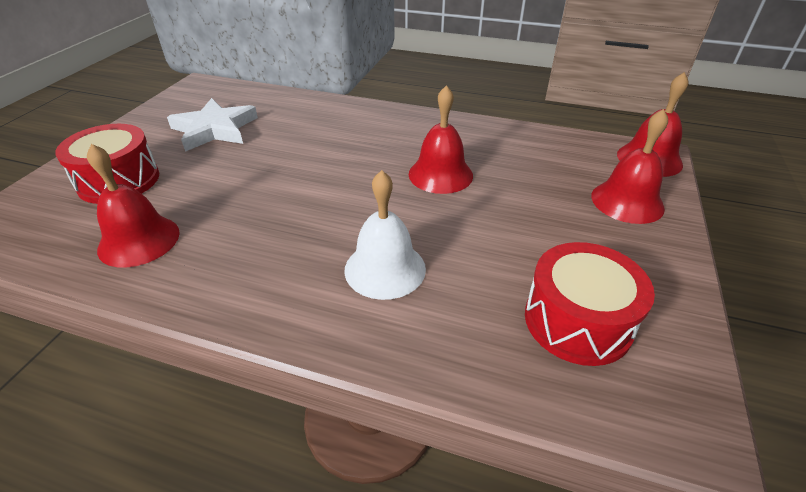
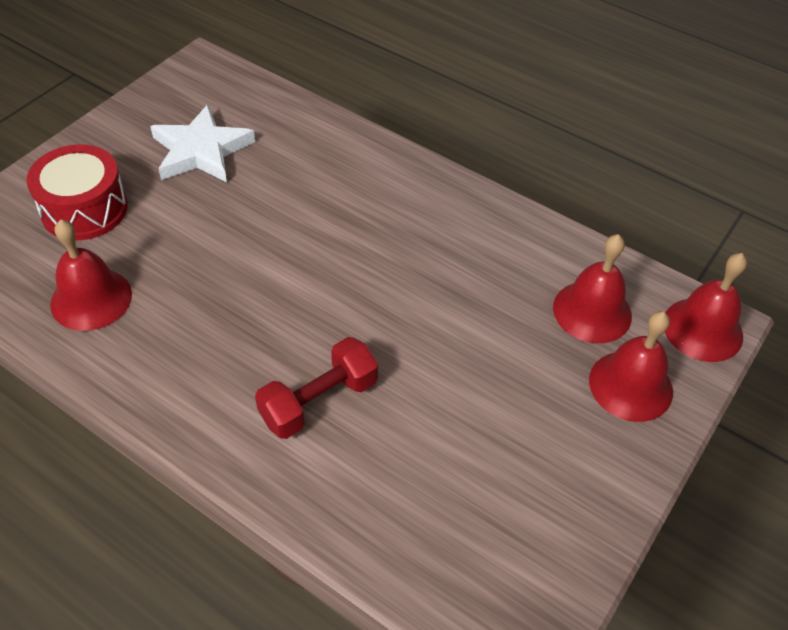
camera: 15 degrees right, 10 degrees up
white bell [344,170,426,300] -> red dumbbell [255,337,378,439]
red bell [409,85,473,194] -> red bell moved to [553,234,632,343]
red drum [525,242,655,366] -> none

